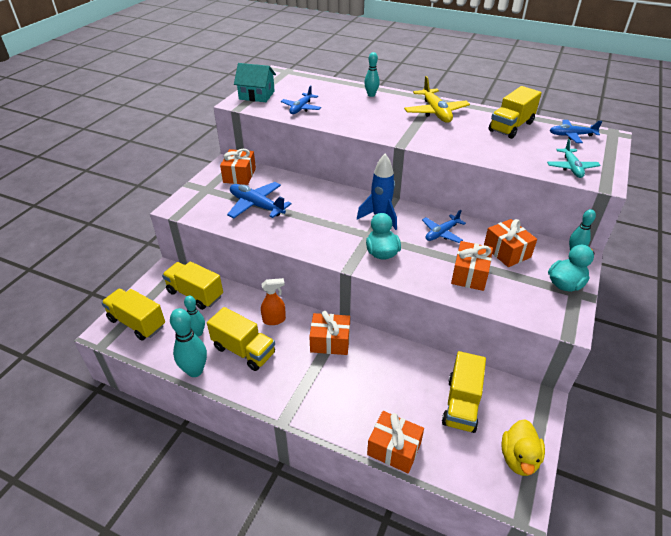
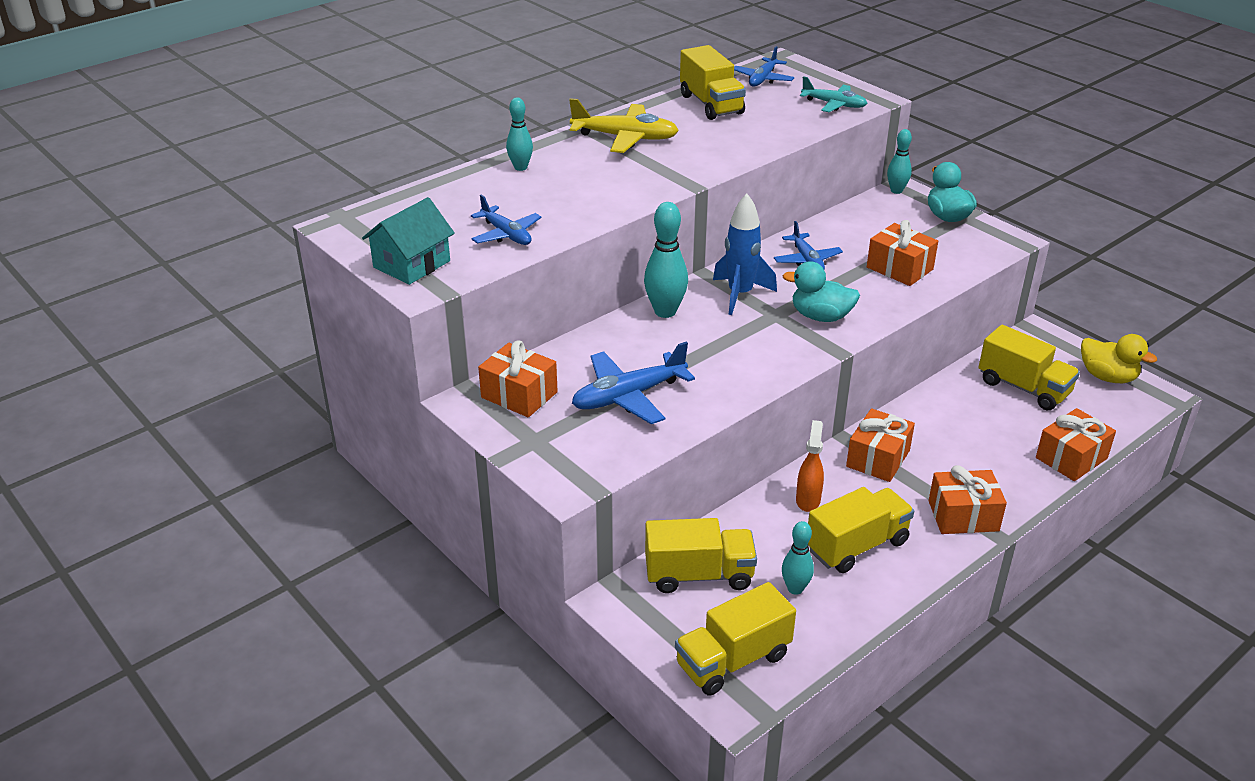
camera: 65 degrees left, 5 degrees down
yellow truck [162,261,223,310] -> yellow truck turned 150 degrees counterclockwise [645,518,757,593]
turquoise bowling pin [170,308,207,377] -> turquoise bowling pin moved to [644,202,688,318]
orange gift [484,219,537,267] -> orange gift moved to [929,465,1007,534]

